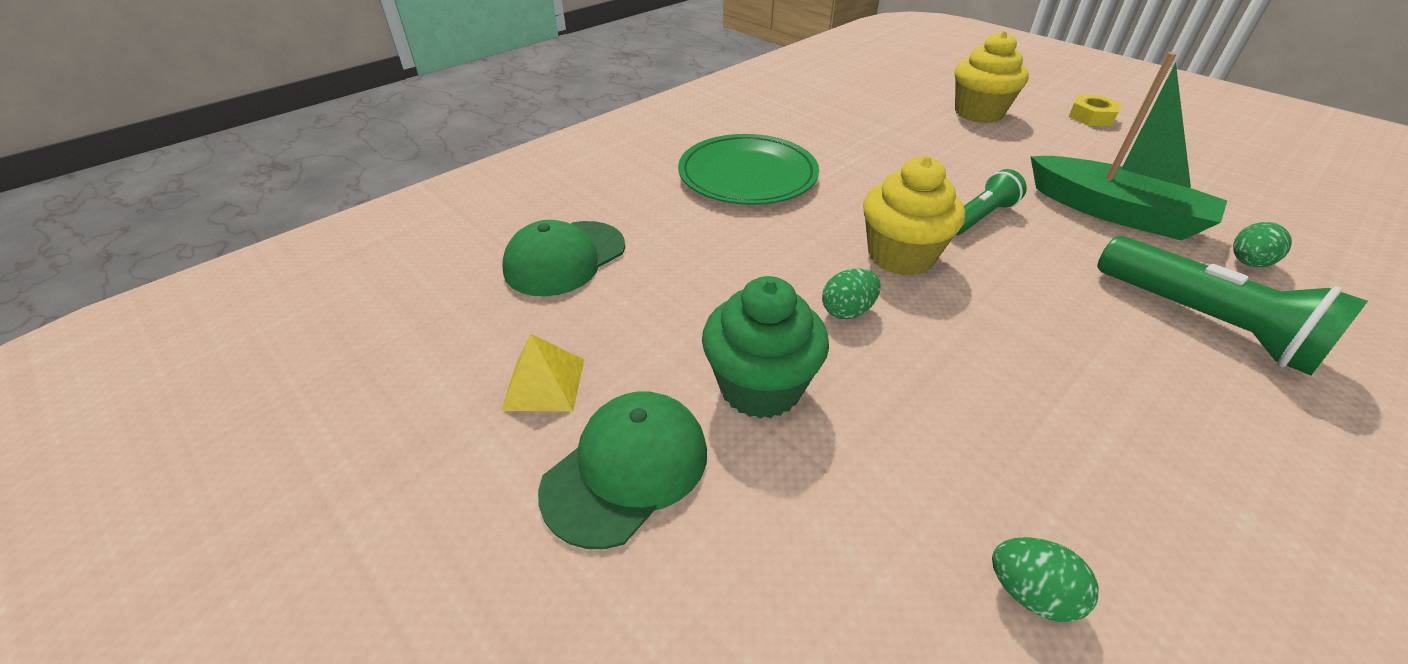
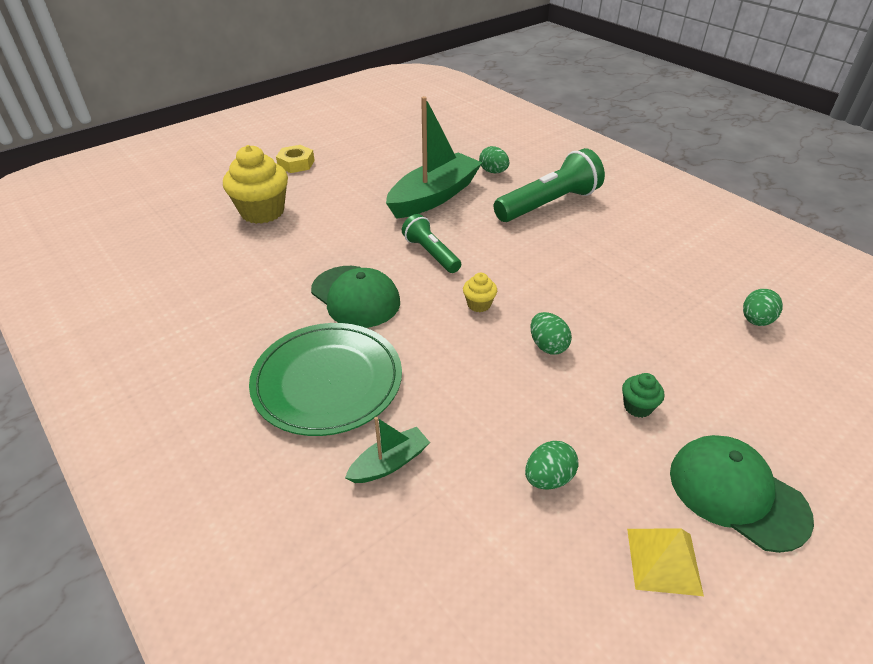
camera: 85 degrees left, 0 degrees up
green cap [502,220,625,296] -> green cap moved to [311,266,400,328]
green cupcake [702,276,829,419] -> green cupcake [622,373,664,418], size x0.46
yellow cupcake [863,156,965,276] -> yellow cupcake [463,273,497,312], size x0.46
none -> green boat [345,417,430,483]
none -> green egg [525,441,578,490]

